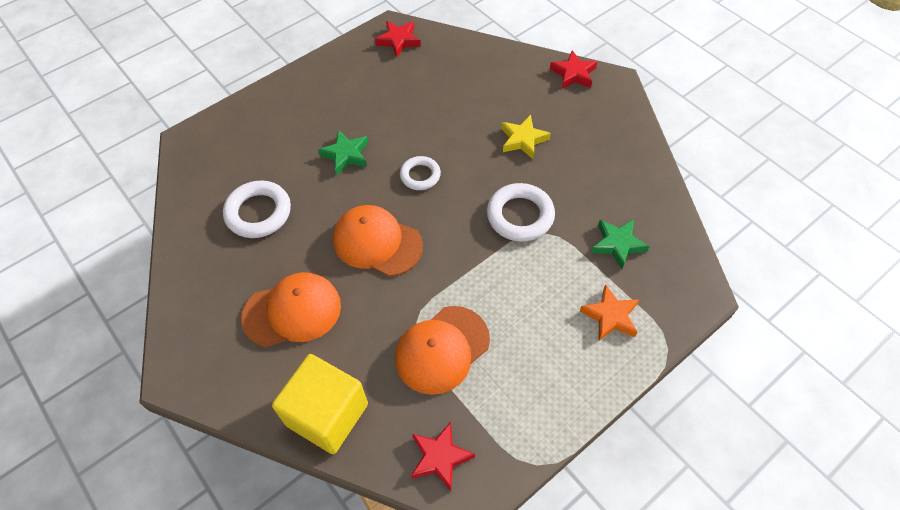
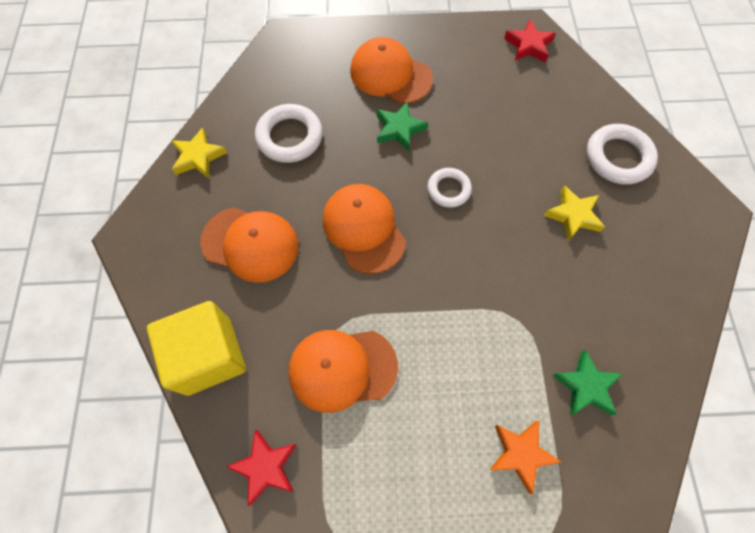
camera: 35 degrees right, 10 degrees up
white ring [487,183,555,242] -> white ring moved to [586,124,658,185]
red star [550,50,598,89] -> none
none -> yellow star [171,127,227,179]
none -> orange cap [350,37,433,104]

